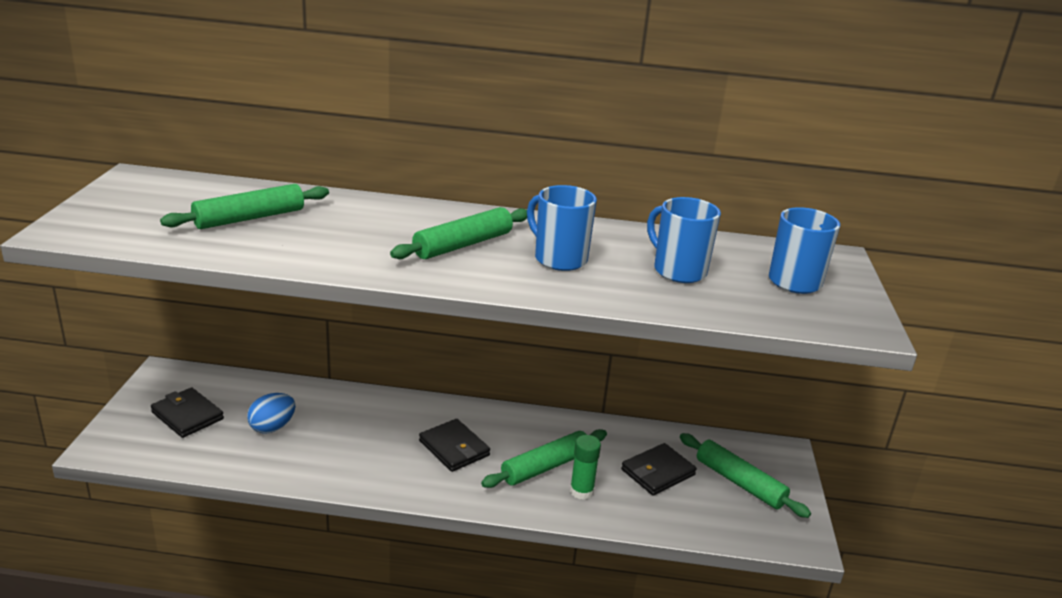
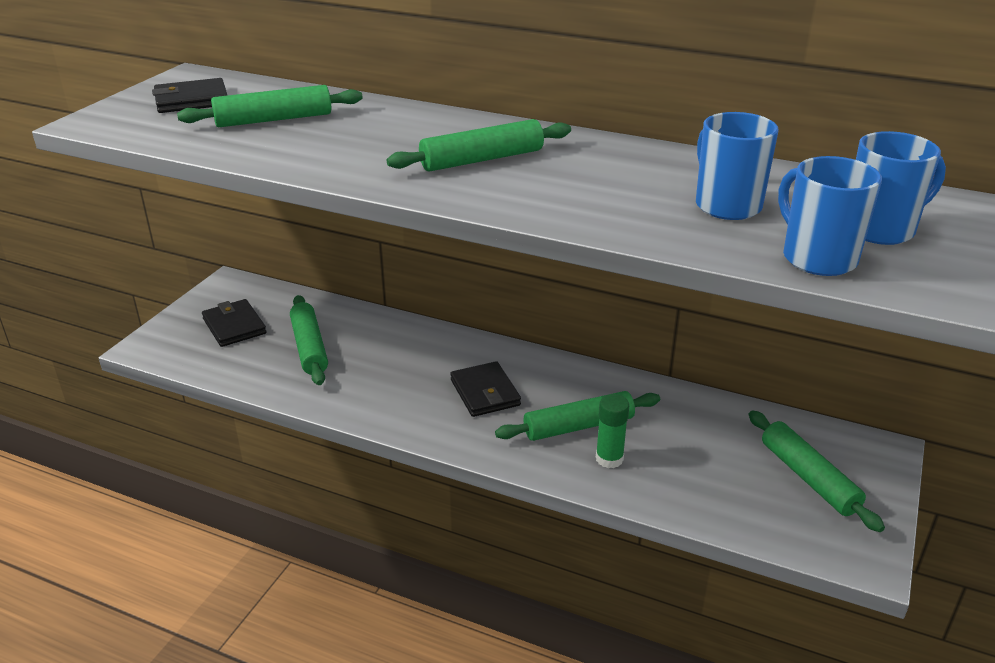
camera: 20 degrees right, 5 degrees up
blue egg [247,393,295,433] -> green rolling pin [290,295,328,385]
blue mug [527,185,597,271] -> blue mug moved to [778,156,882,276]
black wallet [621,443,697,495] -> black wallet moved to [152,78,228,113]

